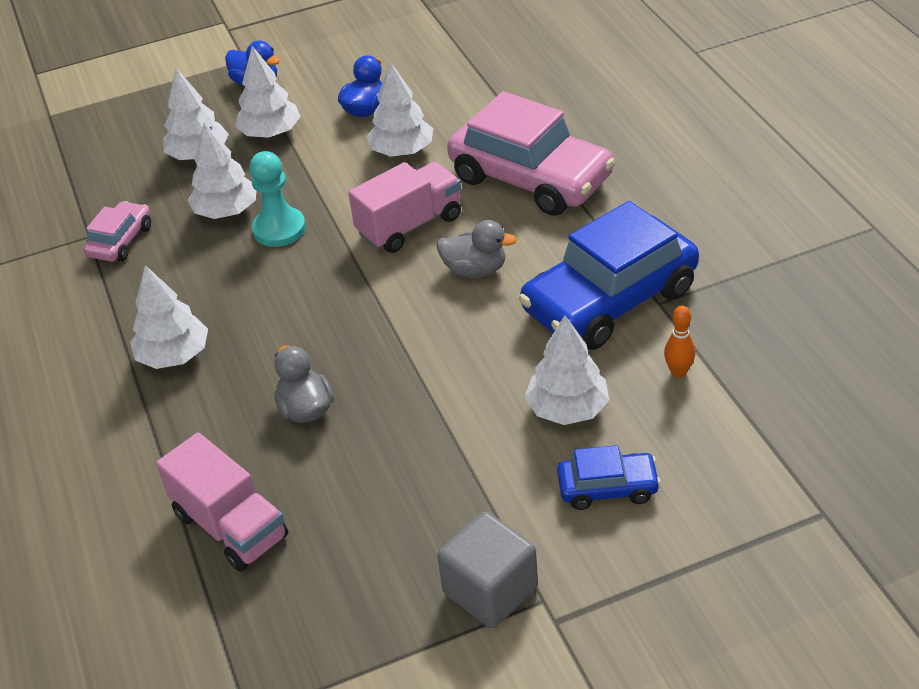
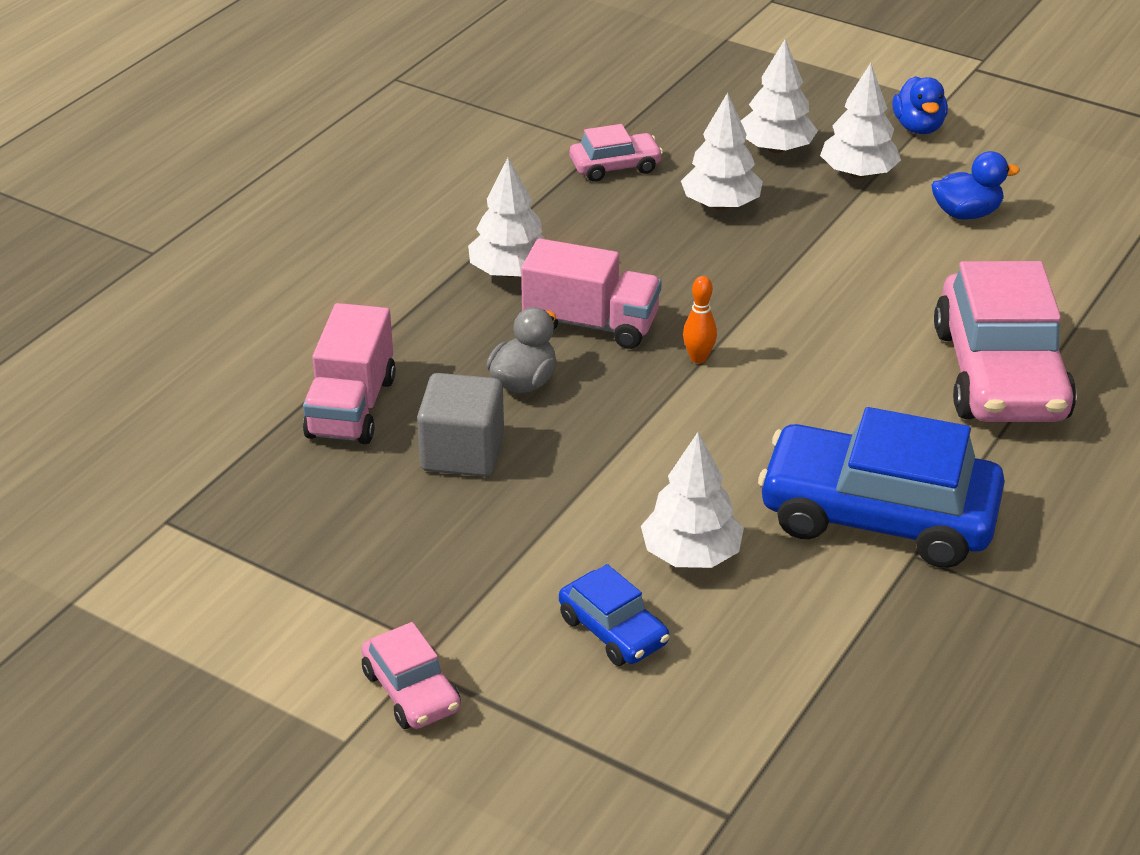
camera: 50 degrees right, 5 degrees down
turquoise pawn [249,151,306,247] -> none
pink truck [348,162,461,253] -> pink truck moved to [521,238,662,349]
white tree [366,62,433,157] -> none
grey duck [437,220,517,278] -> none
grey cube [437,512,538,628] -> grey cube moved to [417,373,504,477]
orange bowling pin [664,306,695,378] -> orange bowling pin moved to [683,276,717,363]
none -> pink car [361,622,461,729]

